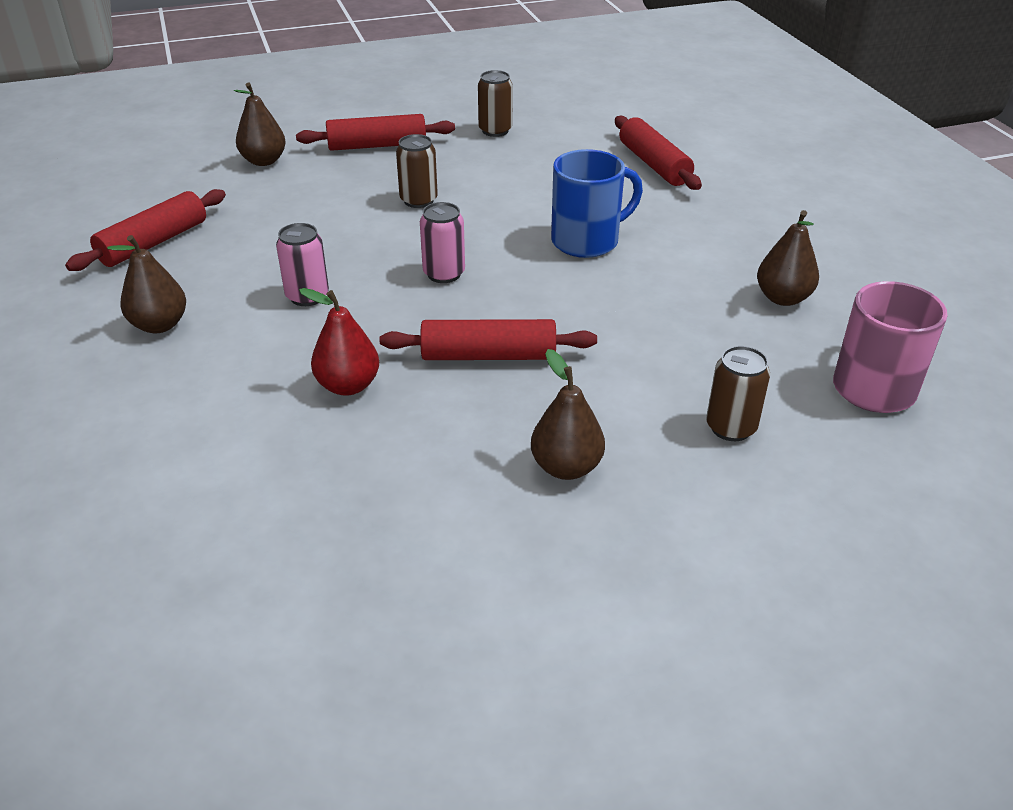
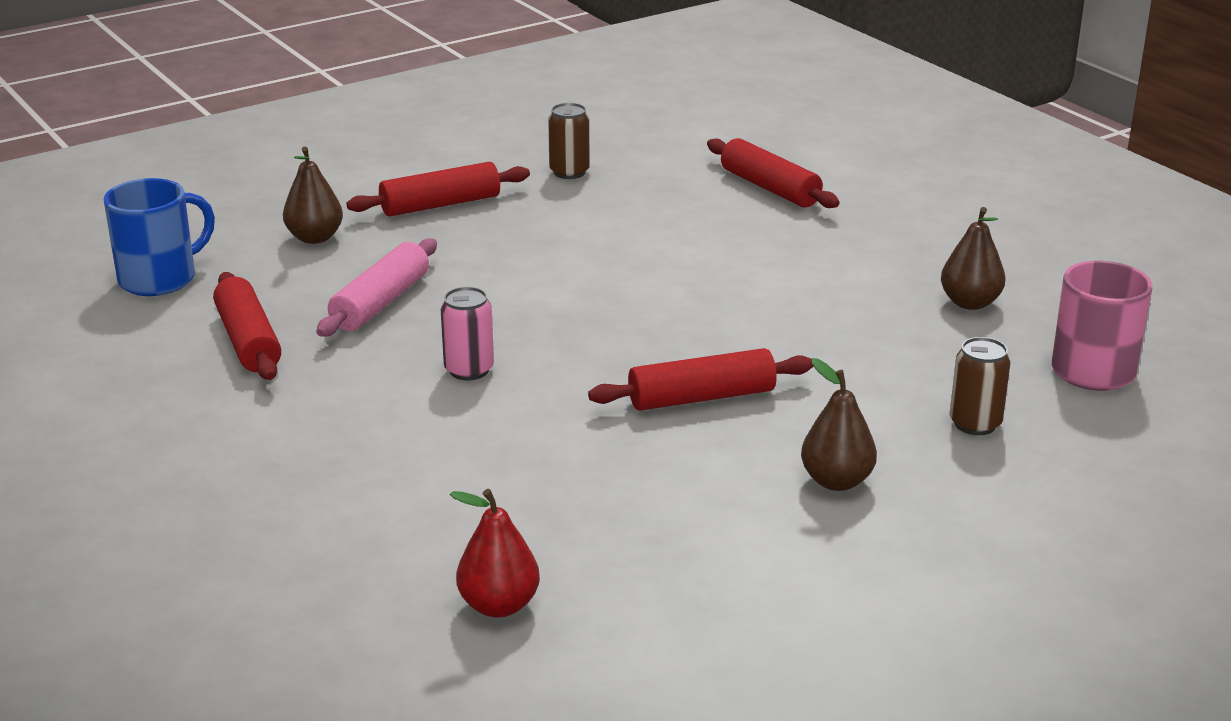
camera: 15 degrees left, 10 degrees down
red rolling pin [65,189,226,271] -> red rolling pin turned 45 degrees counterclockwise [213,272,281,380]
brown pear [107,235,186,333] -> none
red pear [299,288,379,396] -> red pear moved to [450,489,540,618]
brown can [396,134,438,208] -> none
pink can [420,202,465,283] -> none
blue mug [551,149,643,258] -> blue mug moved to [104,178,215,296]
none -> pink rolling pin [316,238,437,337]

